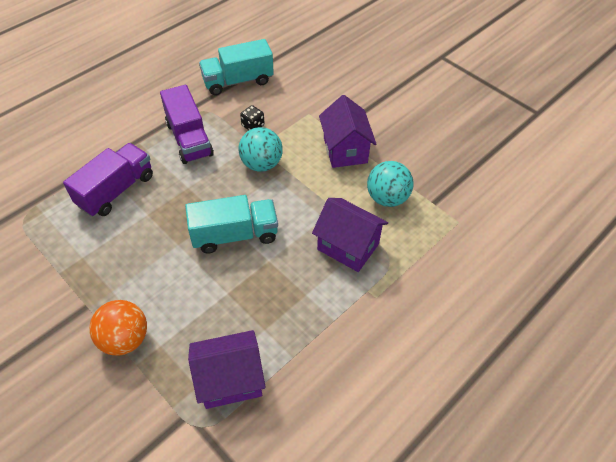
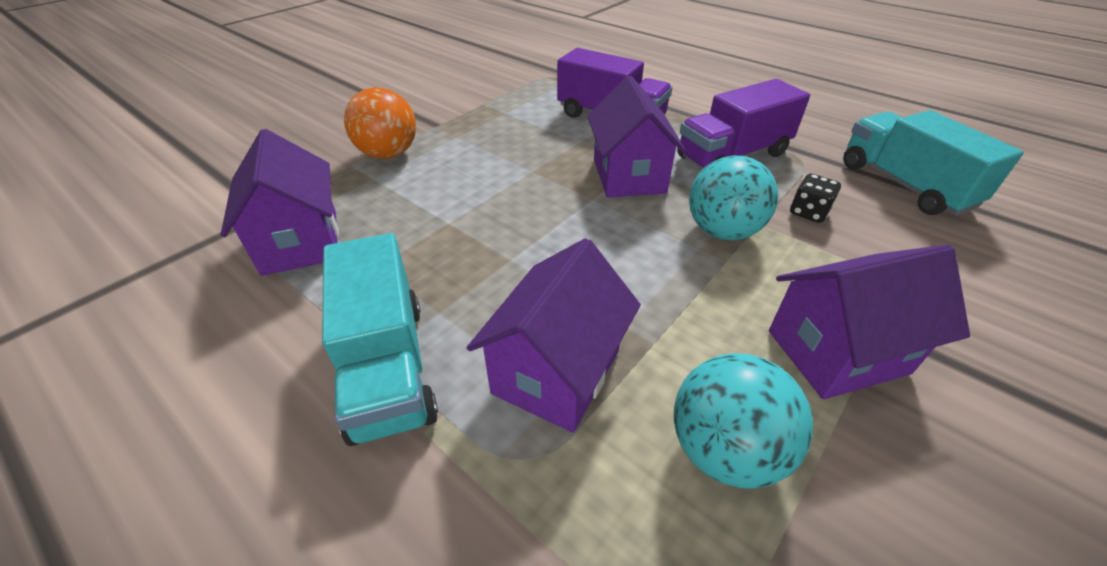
camera: 85 degrees right, 10 degrees down
turquoise truck [185,195,278,254] -> turquoise truck moved to [322,233,438,446]
none -> purple house [587,76,686,198]

